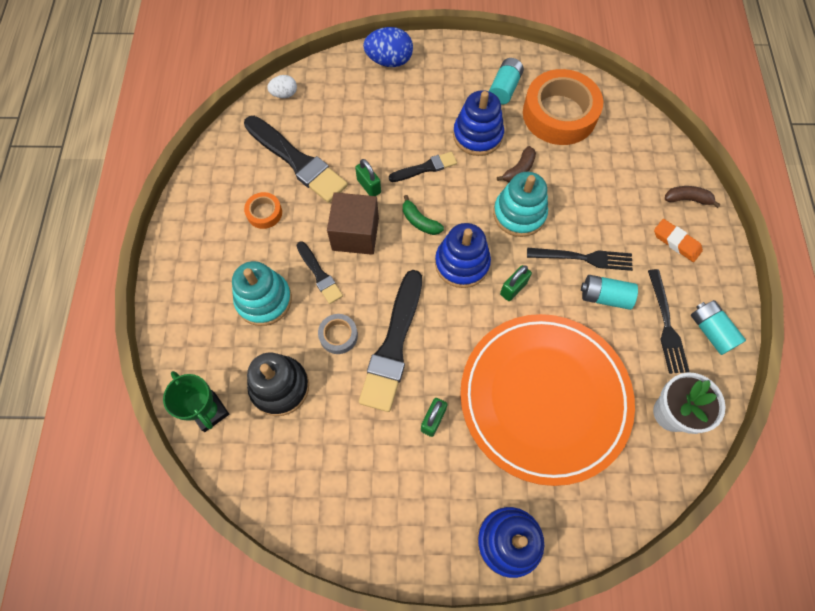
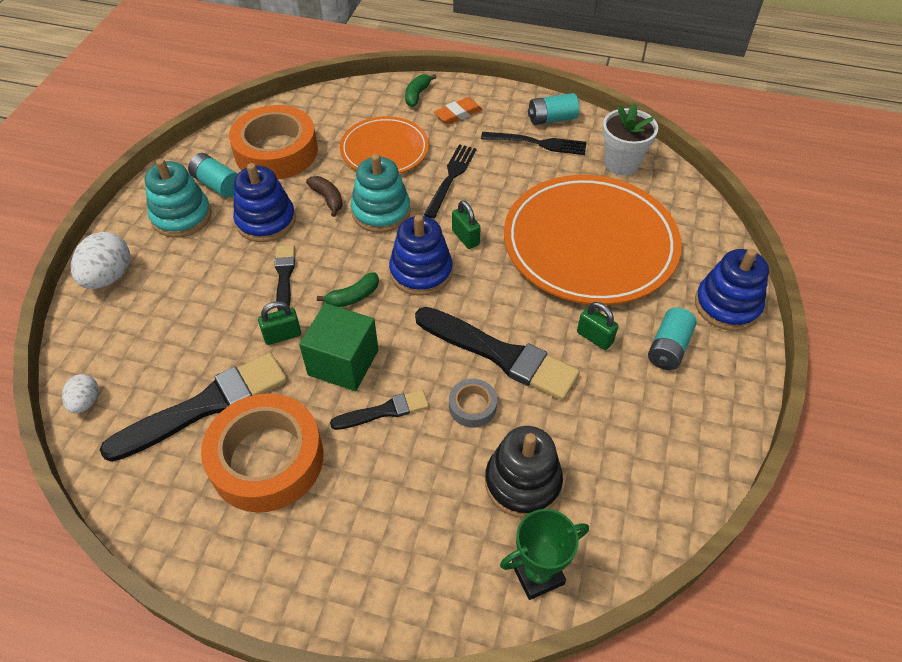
camera: 75 degrees left, 15 degrees down
turquoise stacking toy [232,261,292,326] -> turquoise stacking toy moved to [145,158,212,238]
orange tape [244,192,282,229] -> orange tape [201,393,324,513], size x2.24
brown cube [327,192,379,255] -> green cube [299,303,378,391]
blue egg [363,27,413,67] -> white egg [71,232,130,289]
turquoise battery [581,275,638,310] -> turquoise battery moved to [648,308,697,370]
brown banana [665,186,721,208] -> green banana [405,74,437,107]
none -> orange plate [340,116,429,174]

